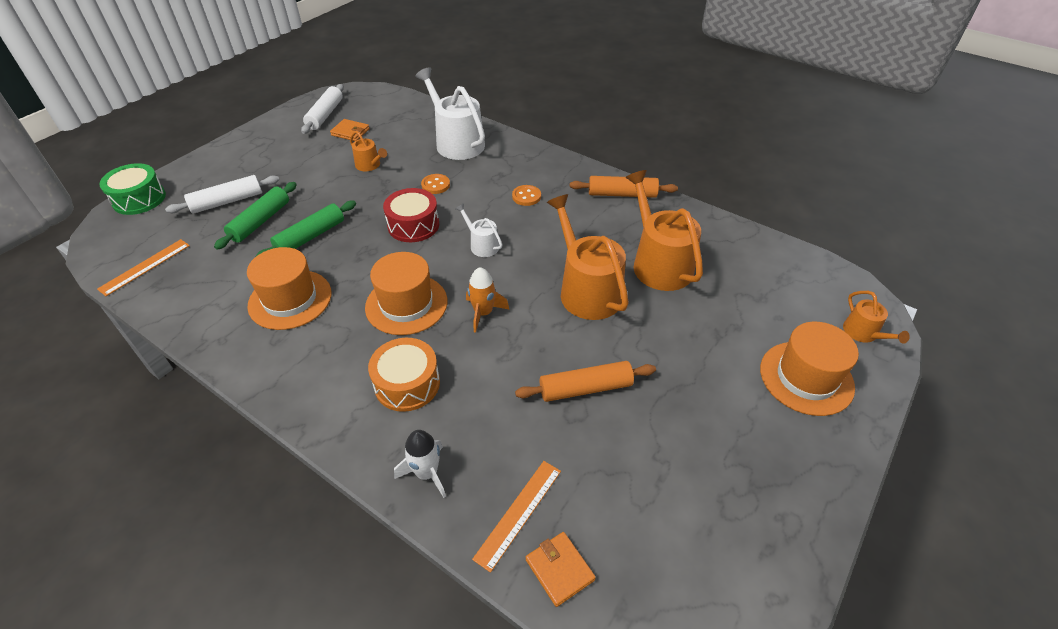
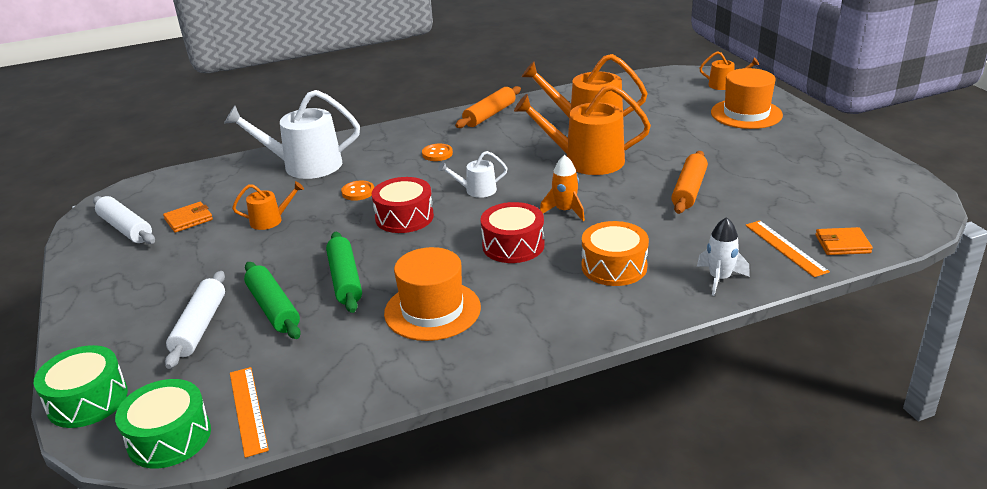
camera: 55 degrees left, 15 degrees down
orange hat [365,252,448,335] -> red drum [480,202,544,263]
none -> green drum [115,379,211,468]

